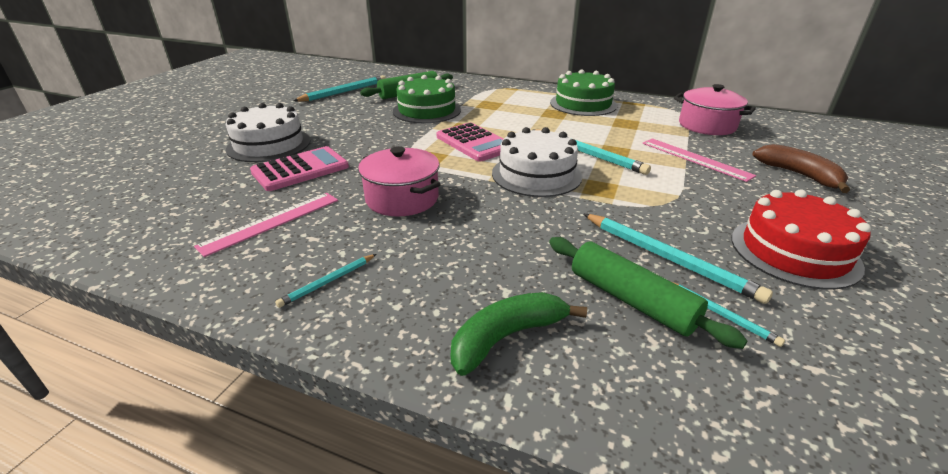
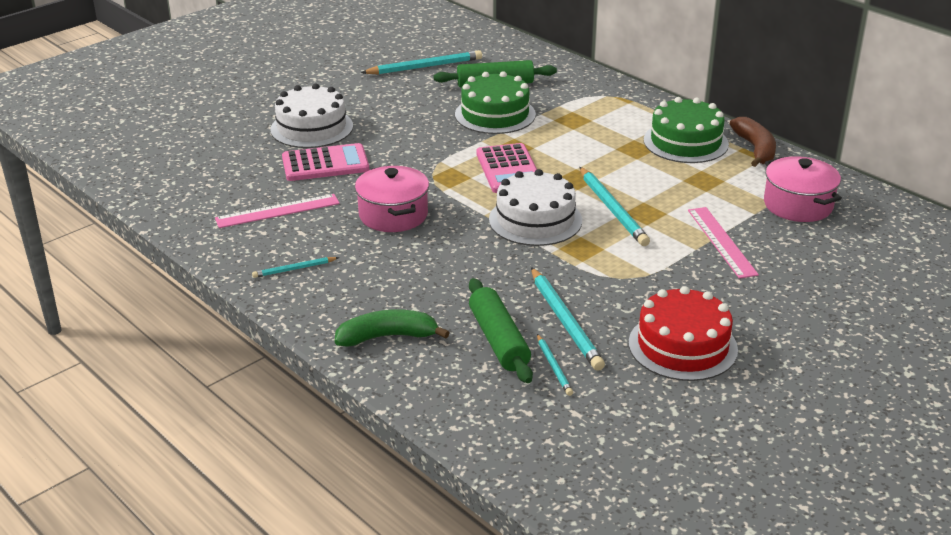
camera: 25 degrees right, 0 degrees up
brown banana [752,144,850,193] -> brown banana moved to [730,117,776,167]

